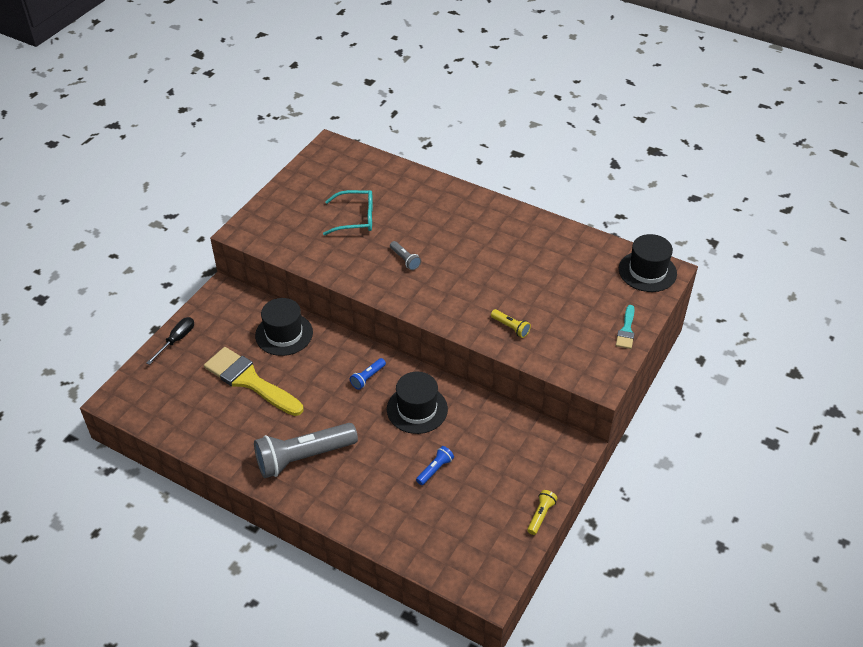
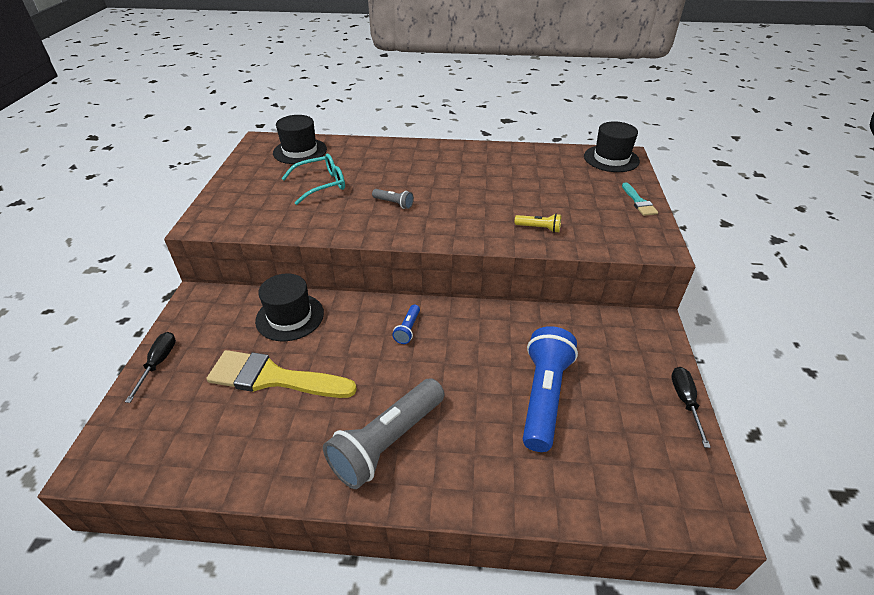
camera: 25 degrees left, 5 degrees down
black hat [387,372,448,434] -> black hat moved to [273,115,327,164]
blue flashlight [416,446,454,485] -> blue flashlight [523,326,578,452], size x2.28
yellow flashlight [527,490,558,535] -> black screwdriver [671,367,711,448]

